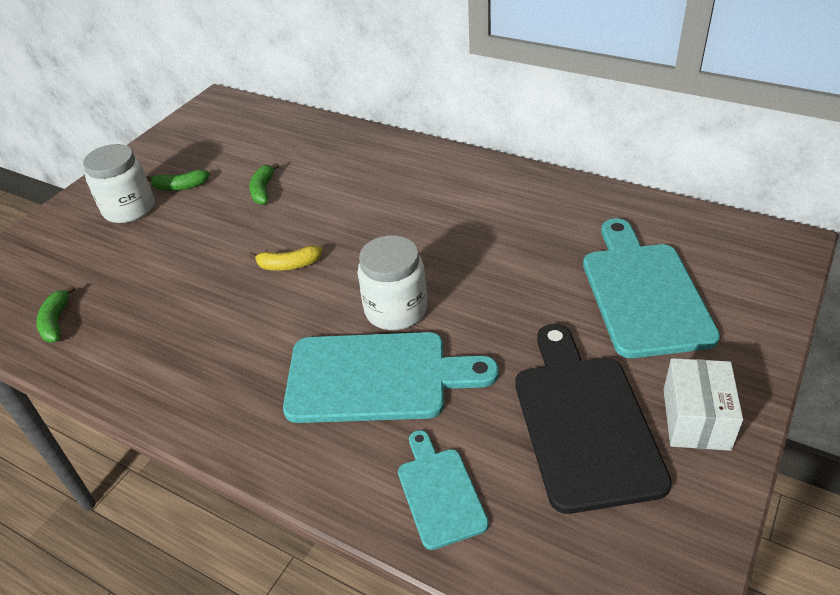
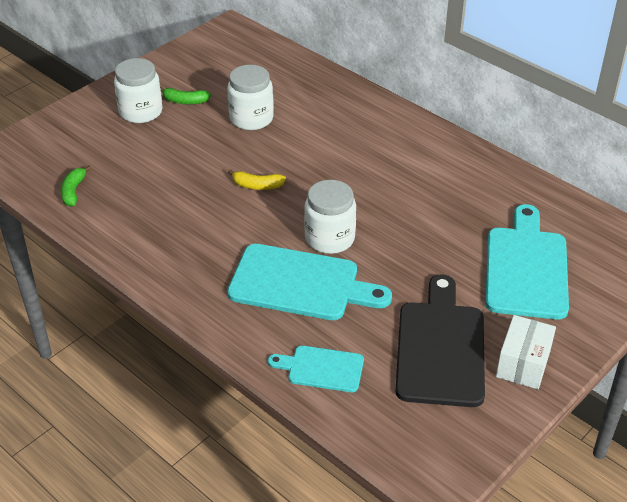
camera: 10 degrees right, 0 degrees up
green banana [249,162,279,205] -> white jar [227,65,274,130]
turquoise cutting board [398,430,489,550] -> turquoise cutting board turned 75 degrees counterclockwise [268,346,364,392]

